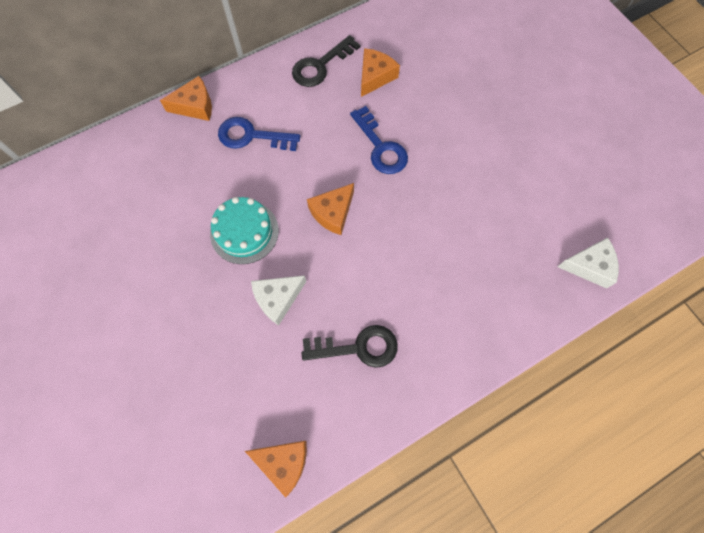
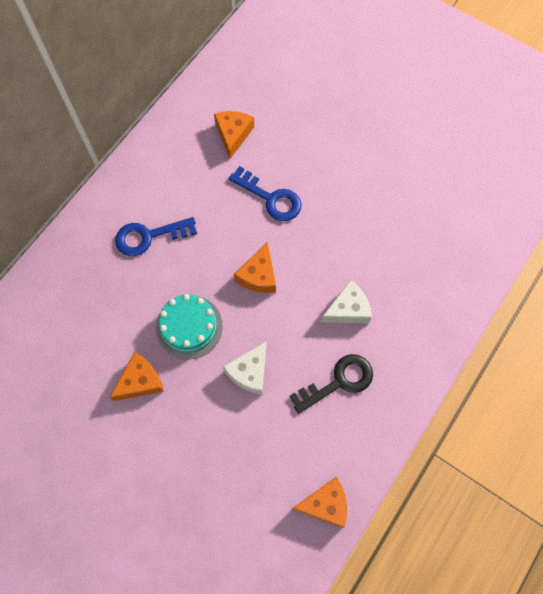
camera: 25 degrees left, 0 degrees up
orange cheese [160,76,212,121] -> orange cheese moved to [109,352,164,401]
black key [292,35,360,87] -> none
white cheese [557,237,619,289] -> white cheese moved to [321,280,372,323]

